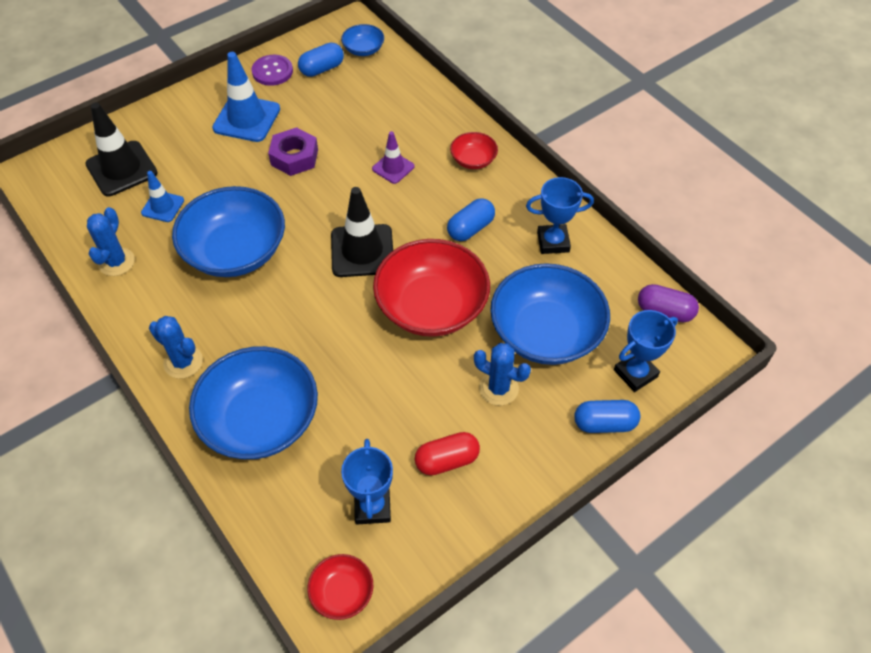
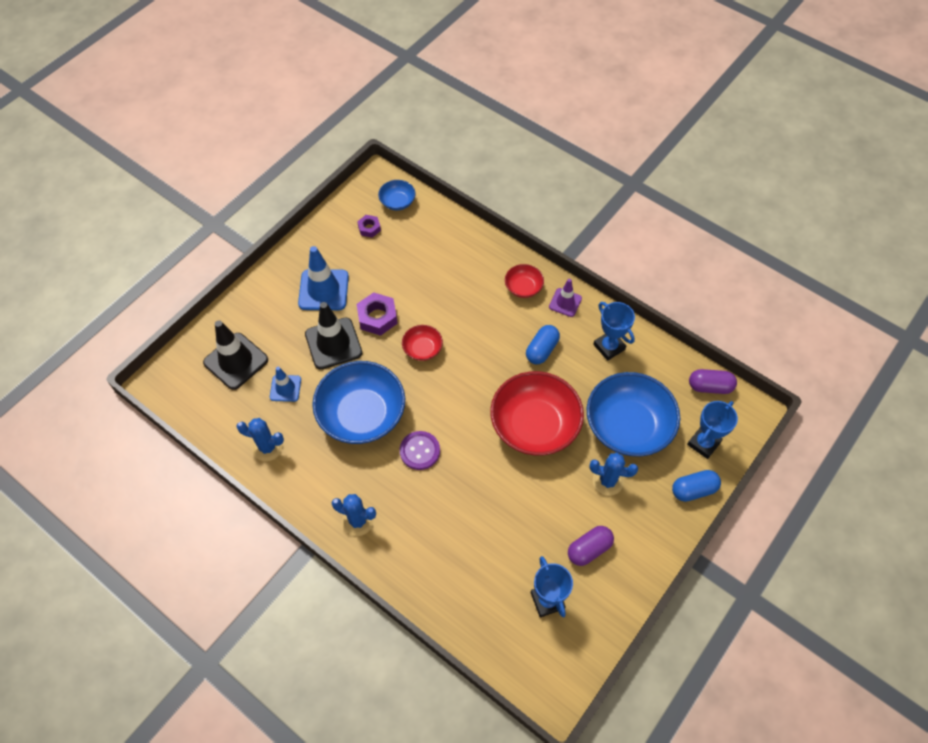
camera: 15 degrees left, 5 degrees up
blue cactus [87,207,135,276] -> blue cactus turned 75 degrees counterclockwise [236,418,284,461]
blue bowl [189,346,318,459] -> none
purple button [252,55,293,86] -> purple button moved to [400,431,440,470]
blue capsule [298,42,344,77] -> purple nut [357,215,381,238]
red bowl [307,554,373,620] -> red bowl moved to [402,325,443,361]
black traffic cone [331,187,393,277] -> black traffic cone moved to [305,302,362,370]
purple traffic cone [372,131,415,184] -> purple traffic cone moved to [549,279,582,317]
red capsule [415,432,480,476] -> purple capsule [568,526,614,566]
blue trophy [526,177,594,254] -> blue trophy turned 75 degrees clockwise [593,302,635,361]

